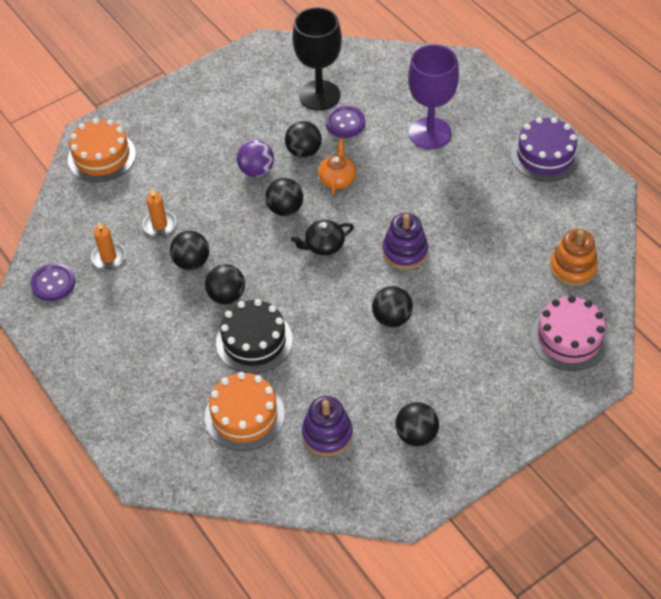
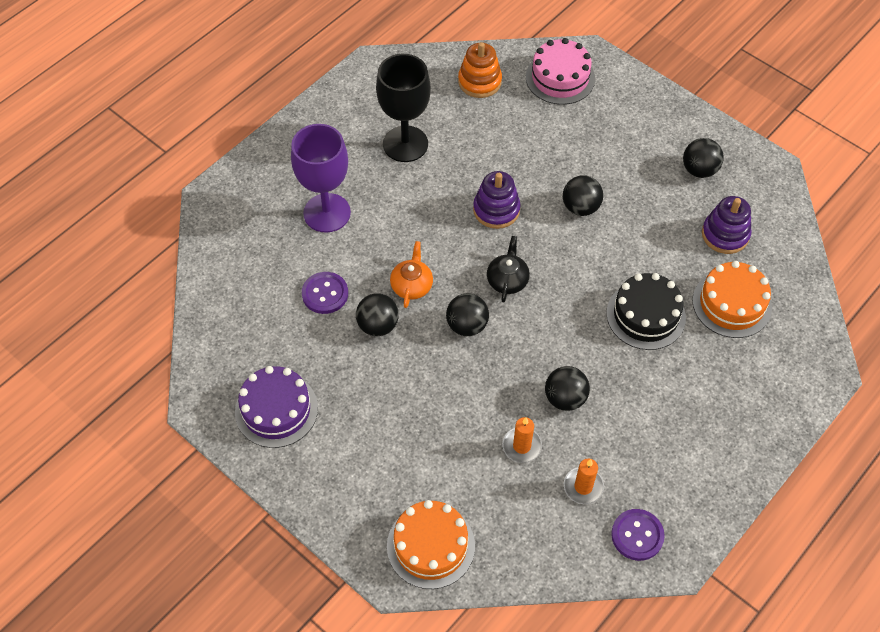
camera: 105 degrees left, 5 degrees up
black ball [205,264,245,304] -> none
purple ball [237,140,274,177] -> none
black teapot [291,220,354,255] -> black teapot turned 135 degrees counterclockwise [487,236,530,302]
black goblet [292,7,342,111] -> black goblet moved to [376,54,431,162]
orange teapot [318,139,356,195] -> orange teapot turned 105 degrees clockwise [390,241,433,308]
purple cake [511,117,580,182] -> purple cake moved to [235,366,318,448]

